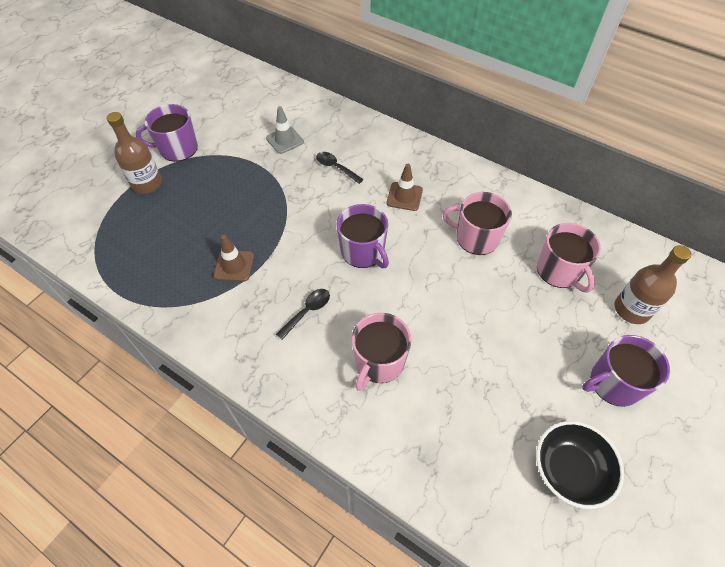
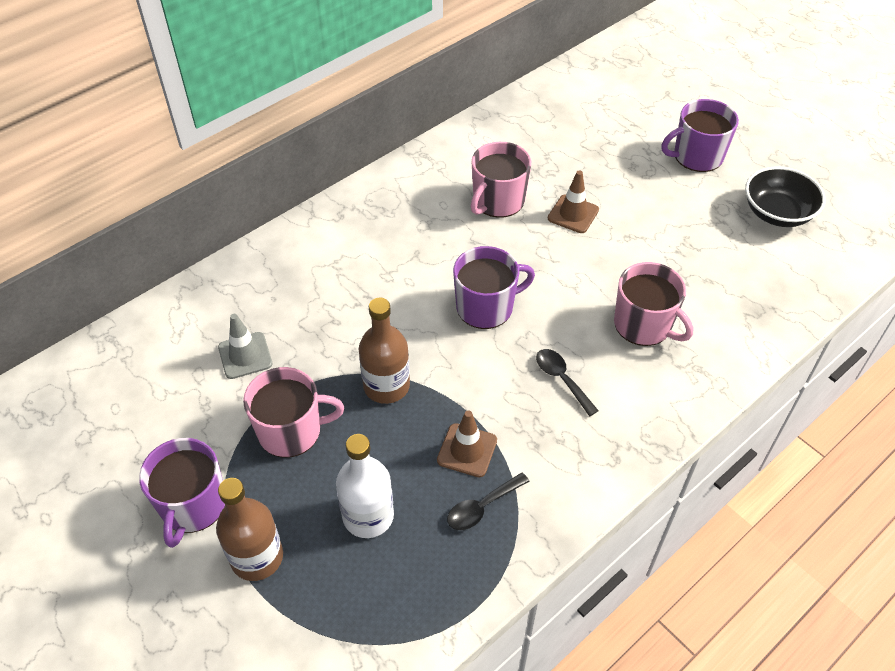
camera: 75 degrees left, 5 degrees down
black spoon [316,152,364,184] -> black spoon moved to [447,472,530,530]
brown traffic cone [387,164,423,211] -> brown traffic cone moved to [548,170,599,233]
pink mug [537,223,601,293] -> pink mug moved to [243,367,344,458]
purple mug [582,335,670,407] -> purple mug turned 75 degrees clockwise [661,99,739,172]
brown bottle [615,245,691,324] -> brown bottle moved to [359,298,410,404]
none -> white bottle [336,434,394,538]

